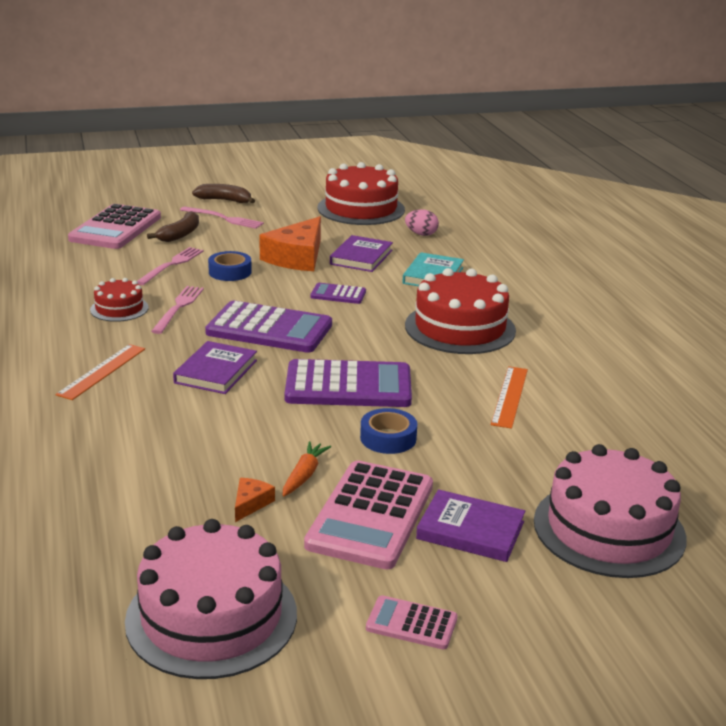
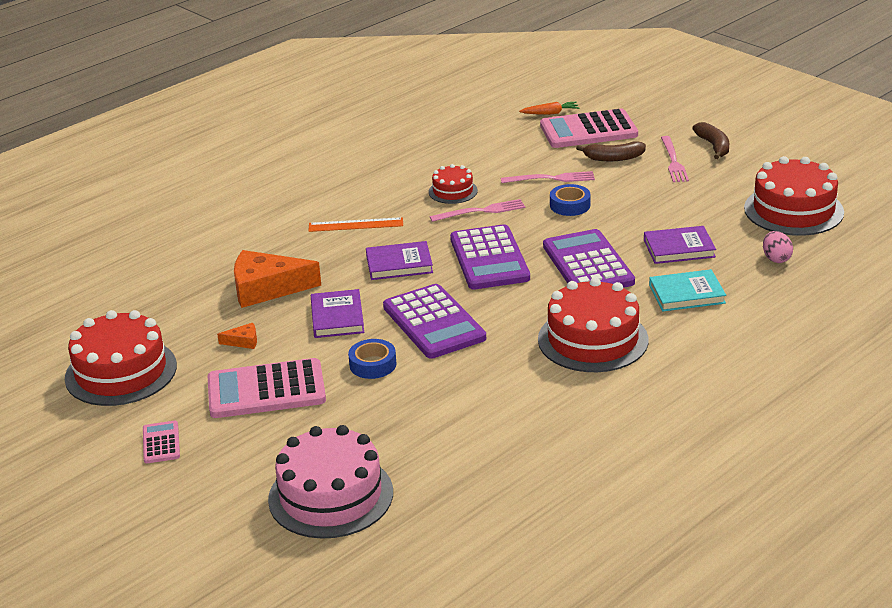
camera: 65 degrees right, 5 degrees up
pink cake [125,519,297,679] -> red cake [65,310,177,406]
orange cheese [259,216,321,271] -> orange cheese moved to [234,250,321,308]
orange carrot [283,441,331,497] -> orange carrot moved to [519,102,580,115]
purple calculator [310,283,366,304] -> purple calculator [543,229,635,288], size x2.05
purple book [416,489,525,562] -> purple book moved to [311,289,364,338]
orange ruler [491,366,528,429] -> none

